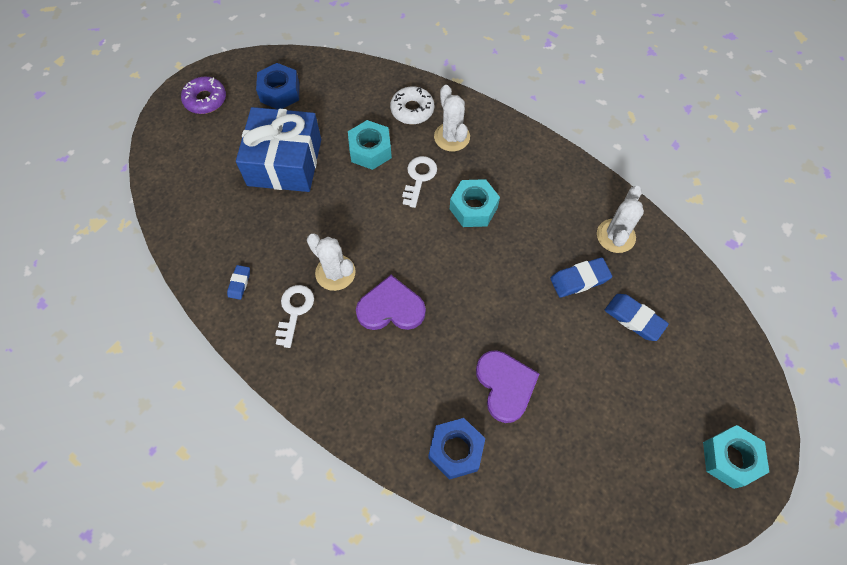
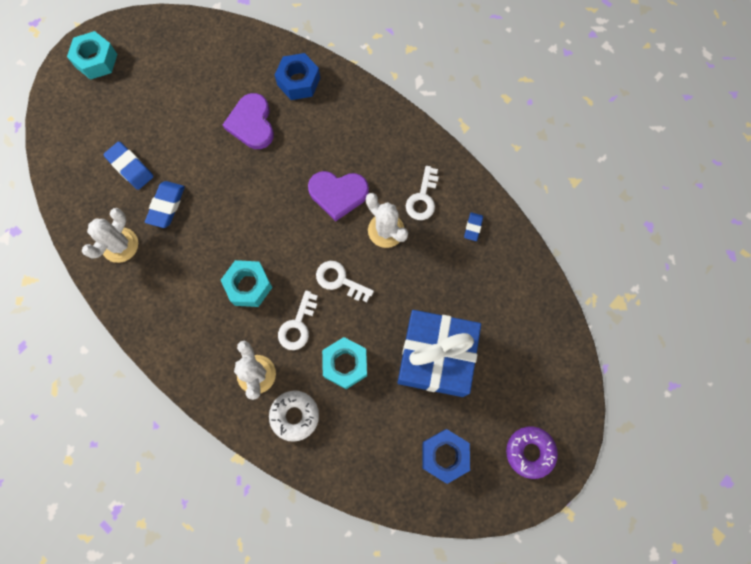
camera: 175 degrees left, 10 degrees up
blue eraser [550,257,612,298] -> blue eraser turned 60 degrees counterclockwise [145,181,185,228]
none -> white key [316,261,374,302]

